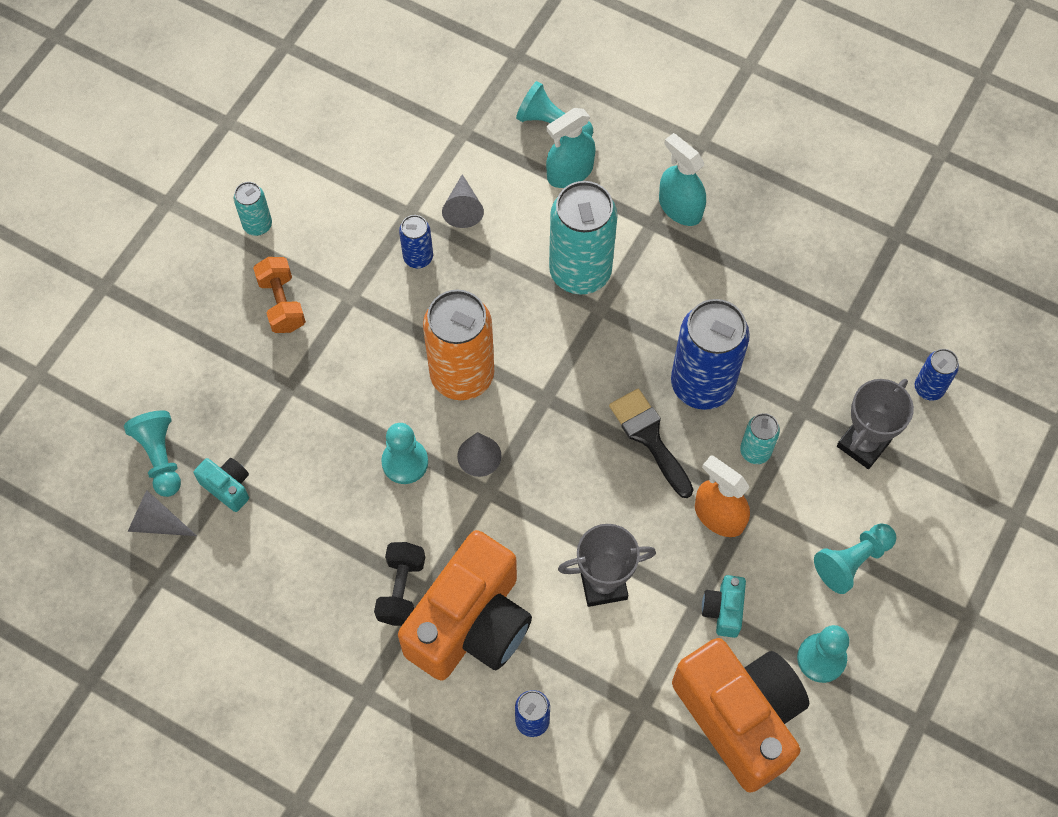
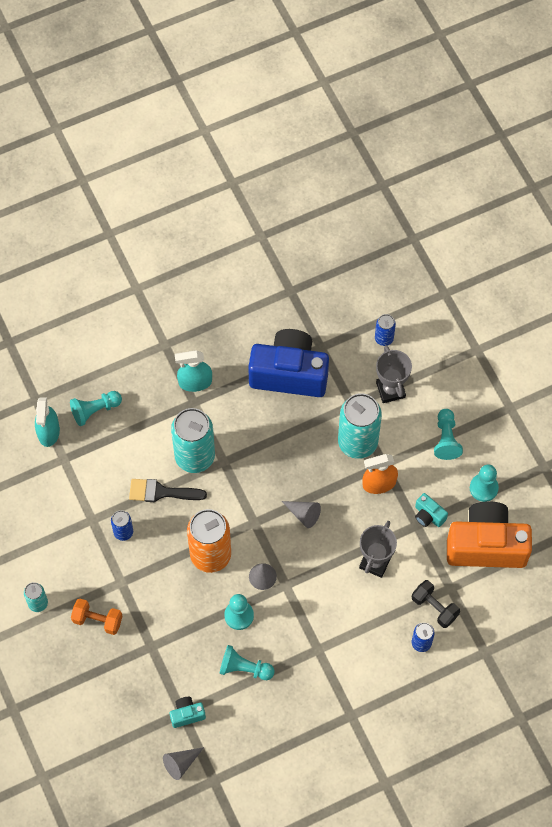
camera: 55 degrees left, 0 degrees up
turquoise pawn [124,410,181,497] -> turquoise pawn moved to [219,645,275,680]
black dumbbell [374,542,425,626] -> black dumbbell moved to [412,580,460,628]
orange camera [398,530,532,680] -> none
grey cone [442,174,484,228] -> grey cone moved to [282,501,321,528]
turquoise spray bottle [546,108,596,188] -> turquoise spray bottle moved to [35,397,60,447]
black brush [609,389,694,498] -> black brush moved to [129,479,207,502]
blue can [671,299,750,410] -> none
turquoise can [740,413,780,464] -> turquoise can [338,393,382,459], size x2.06
none -> blue camera [248,329,329,397]

